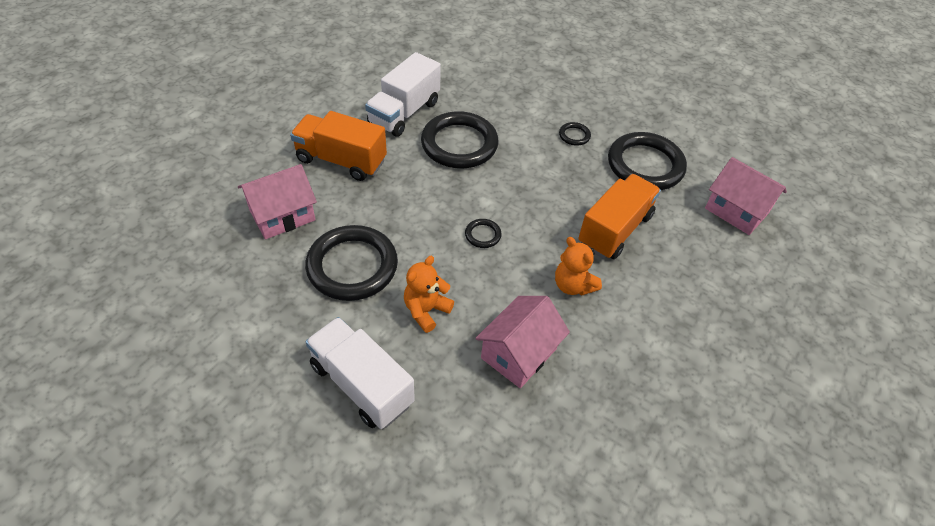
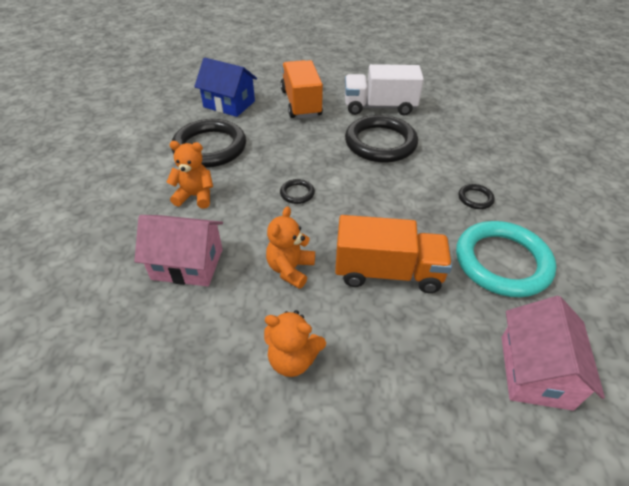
camera: 60 degrees right, 5 degrees down
pink house [238,164,317,239] -> blue house [194,57,257,117]
white truck [305,317,415,429] -> none
black ring [608,132,687,190] -> turquoise ring [456,221,556,297]
none -> orange teddy bear [264,310,326,377]

